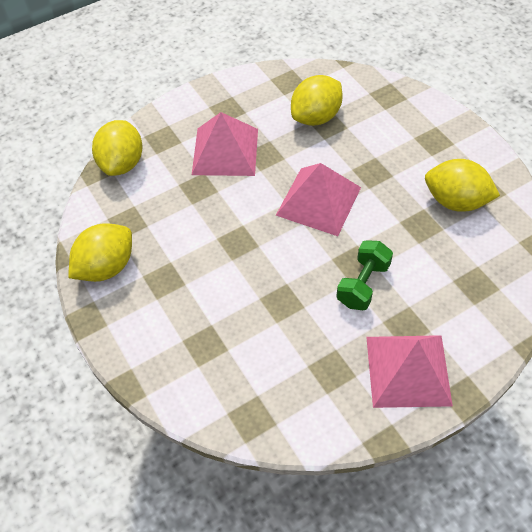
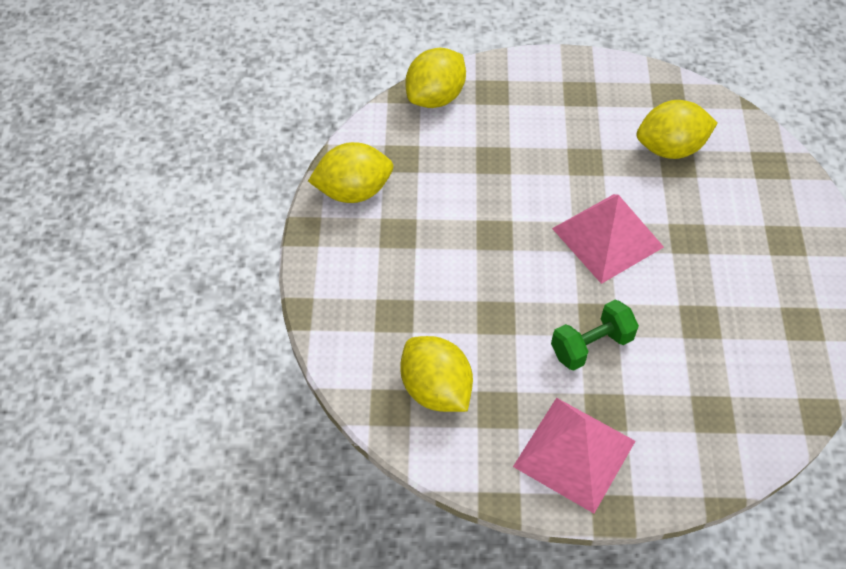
camera: 30 degrees right, 0 degrees up
pink pyramid [192,112,258,176] -> none
yellow lemon [425,159,500,212] -> yellow lemon moved to [400,336,473,412]

